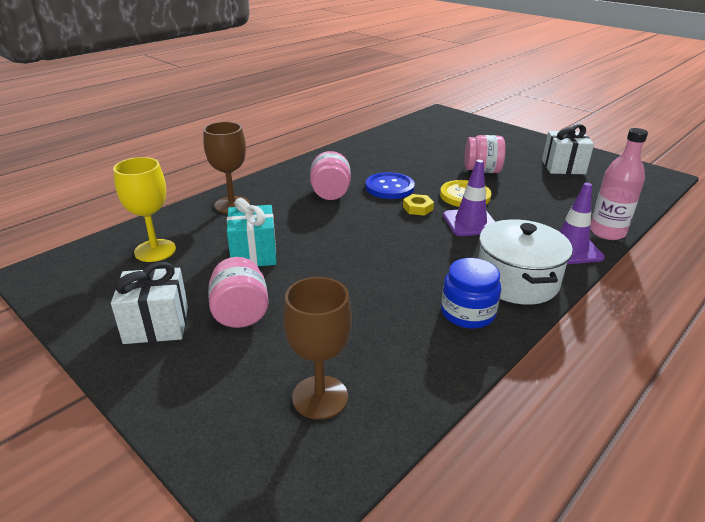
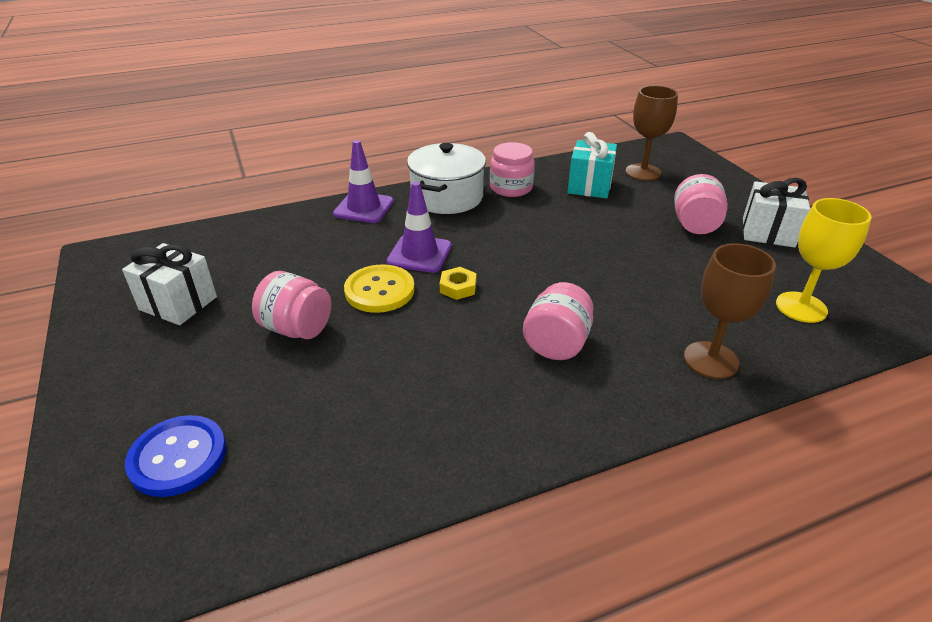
camera: 155 degrees left, 5 degrees up
turquoise gift [227,198,277,266] -> turquoise gift moved to [568,132,617,199]
blue button [365,172,415,199] -> blue button moved to [125,415,227,497]
blue jar [441,258,501,328] -> pink jar [490,142,535,197]
pink bottle [590,128,648,240] -> none

